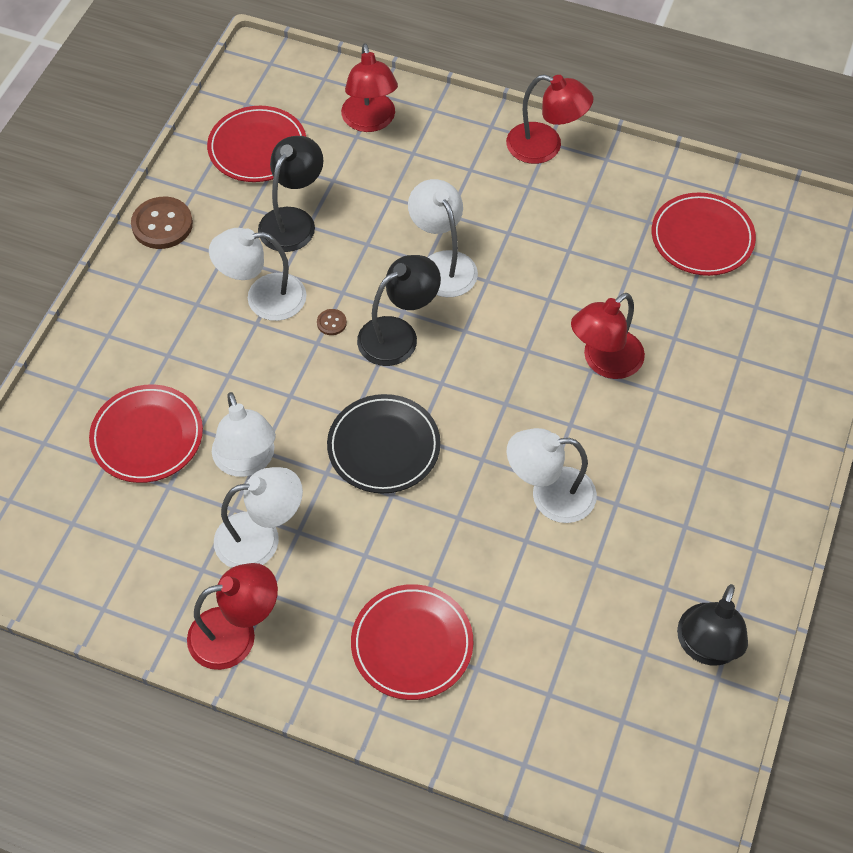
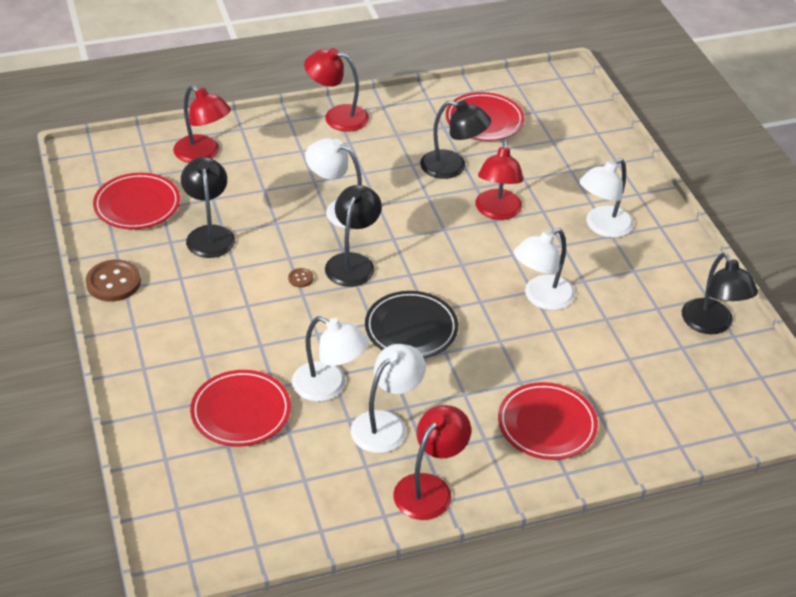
camera: 40 degrees left, 15 degrees down
white lamp [209,228,306,321] -> white lamp moved to [579,158,634,238]
red lamp [506,74,593,164] -> red lamp turned 150 degrees counterclockwise [304,48,369,132]
none -> black lamp [420,100,491,179]

